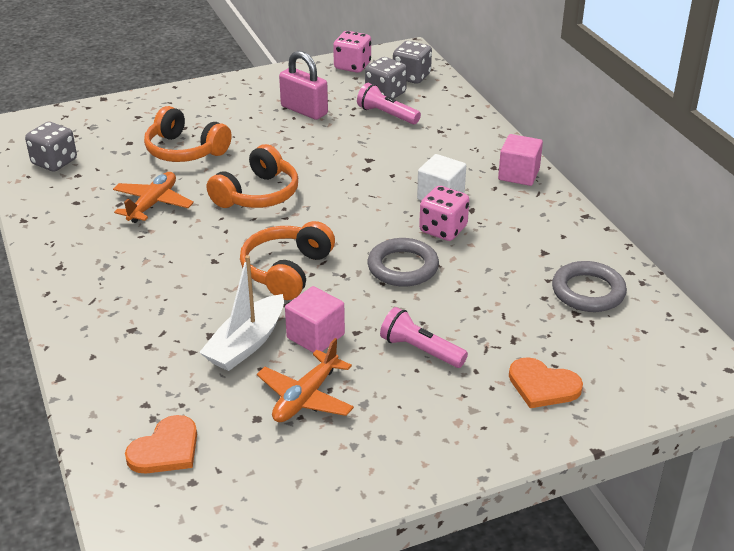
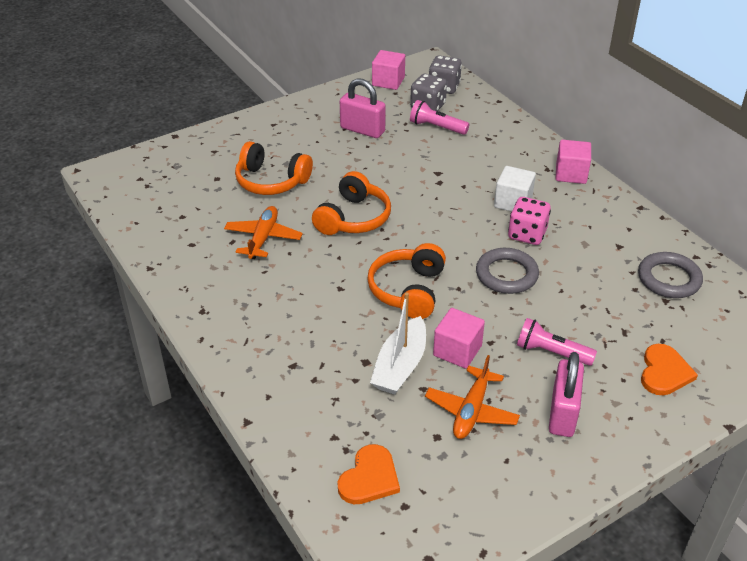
camera: 10 degrees left, 5 degrees up
grey dice [25,122,77,171] -> none
pink dice [333,31,371,73] -> pink cube [372,50,405,90]
orange heart [509,357,583,408] -> orange heart turned 90 degrees counterclockwise [641,344,698,395]
none -> pink padlock [549,352,584,437]

